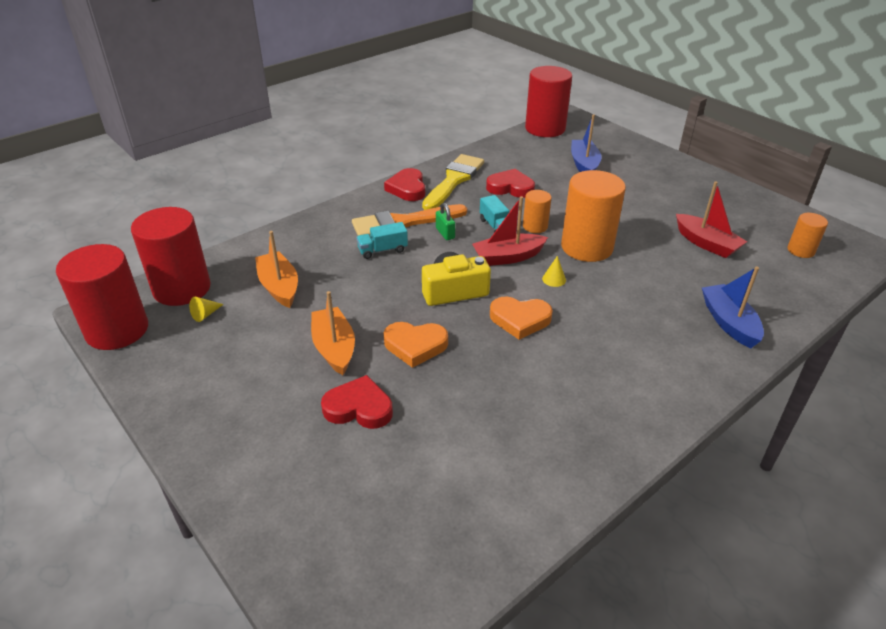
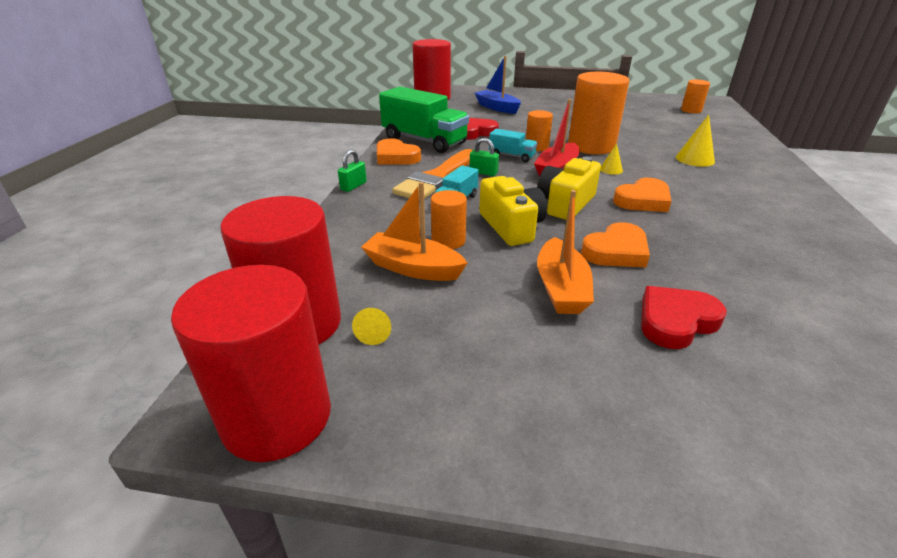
camera: 40 degrees left, 5 degrees down
orange boat [311,291,355,375] -> orange boat turned 120 degrees counterclockwise [537,190,594,314]
red heart [384,168,425,201] -> orange heart [377,138,421,165]
yellow brush [422,154,484,210] -> green truck [379,87,469,153]
red boat [676,181,747,258] -> none
blue boat [702,267,764,348] -> none
none -> green padlock [338,149,367,192]
none -> orange cylinder [431,190,467,249]
none -> yellow camera [479,176,547,246]
none -> yellow cone [676,115,715,167]

